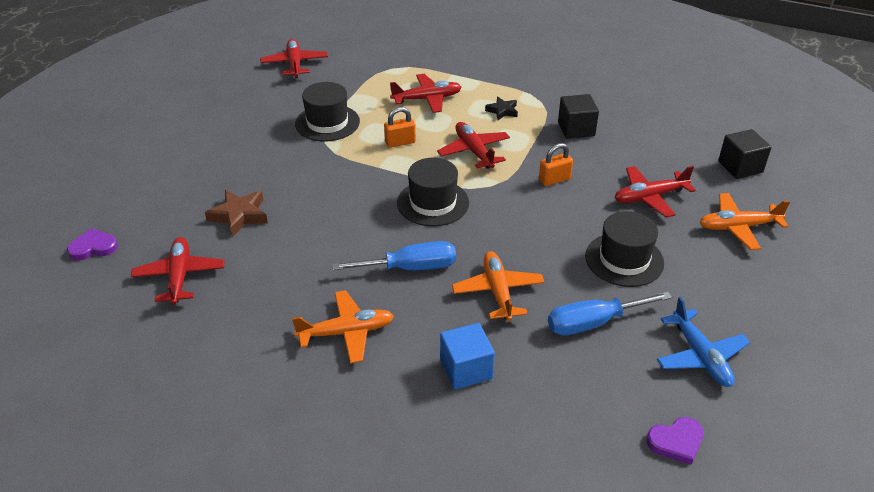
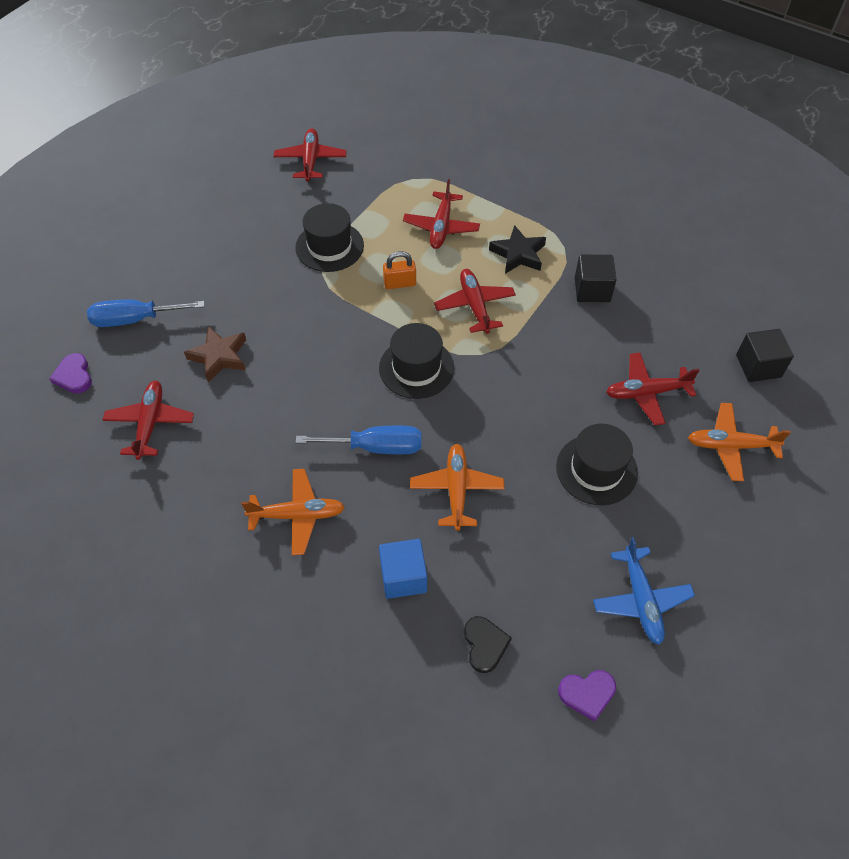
camera: 10 degrees right, 15 degrees up
purple heart [67,228,118,261] -> purple heart turned 105 degrees counterclockwise [49,353,92,394]
red plane [390,74,462,113] -> red plane turned 105 degrees clockwise [403,179,480,249]
black star [485,96,518,120] -> black star [489,225,546,274], size x1.57
orange padlock [539,143,573,186] -> none
blue screwdriver [548,292,672,335] -> blue screwdriver moved to [87,299,205,327]
none -> black heart [464,616,512,673]

